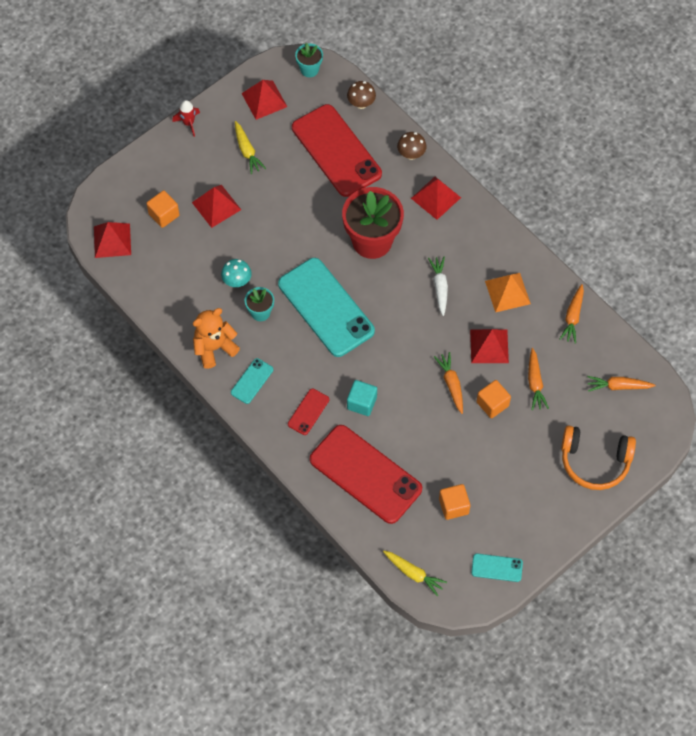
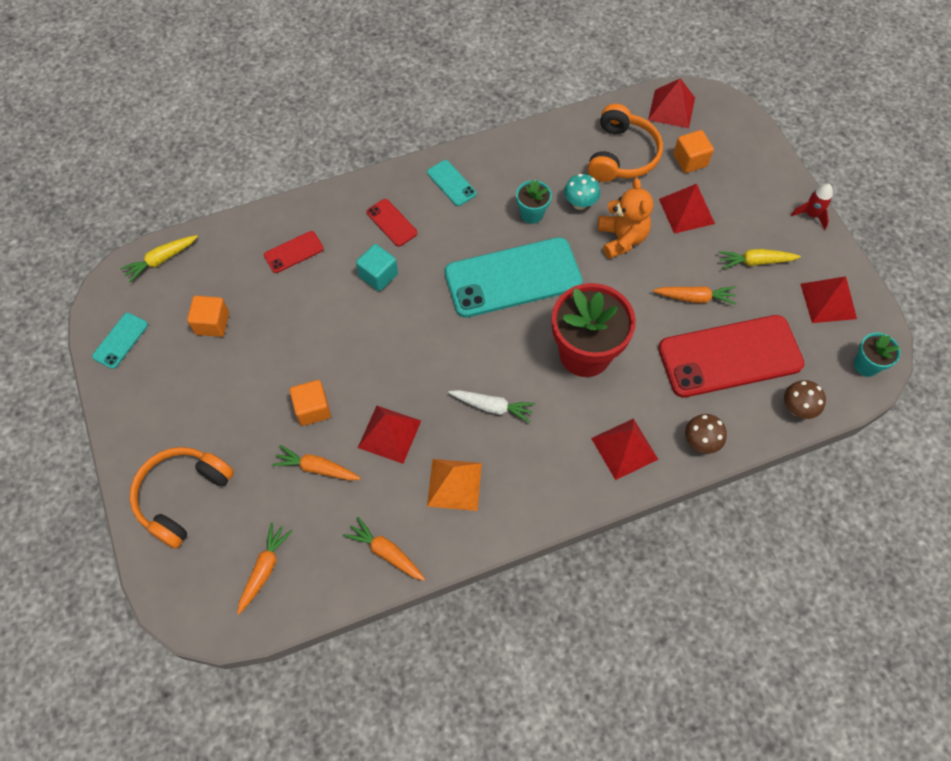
camera: 110 degrees right, 0 degrees up
orange teddy bear [193,308,240,369] -> orange teddy bear moved to [598,178,653,259]
red phone [310,425,422,524] -> red phone [264,231,324,273], size x0.44
orange carrot [434,352,463,414] -> orange carrot moved to [653,286,737,305]
none -> orange headphones [588,104,663,182]

